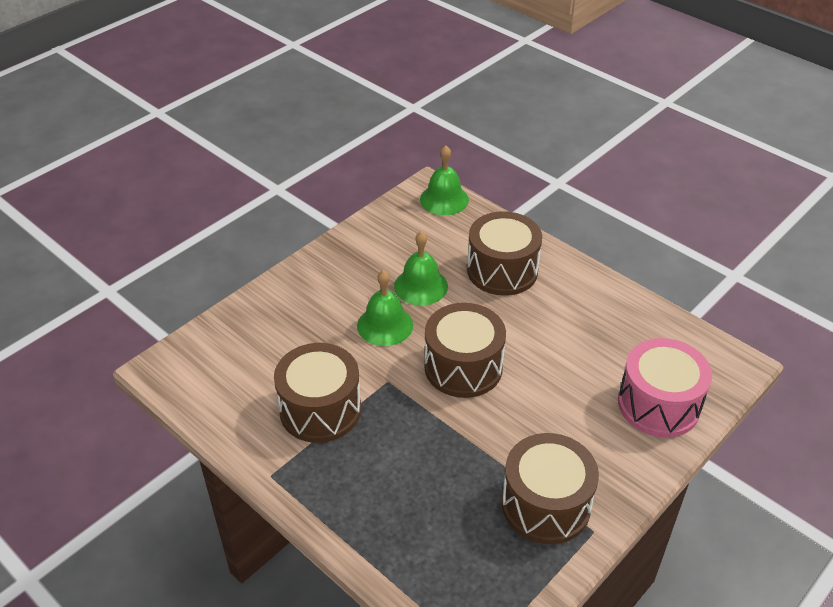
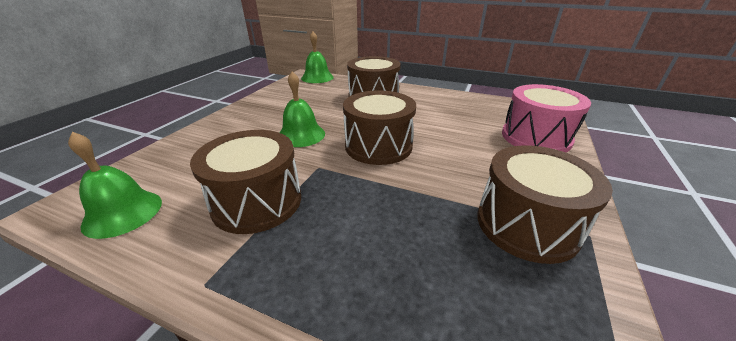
camera: 20 degrees left, 10 degrees down
green bell [394,231,448,305] -> green bell moved to [68,132,162,239]

